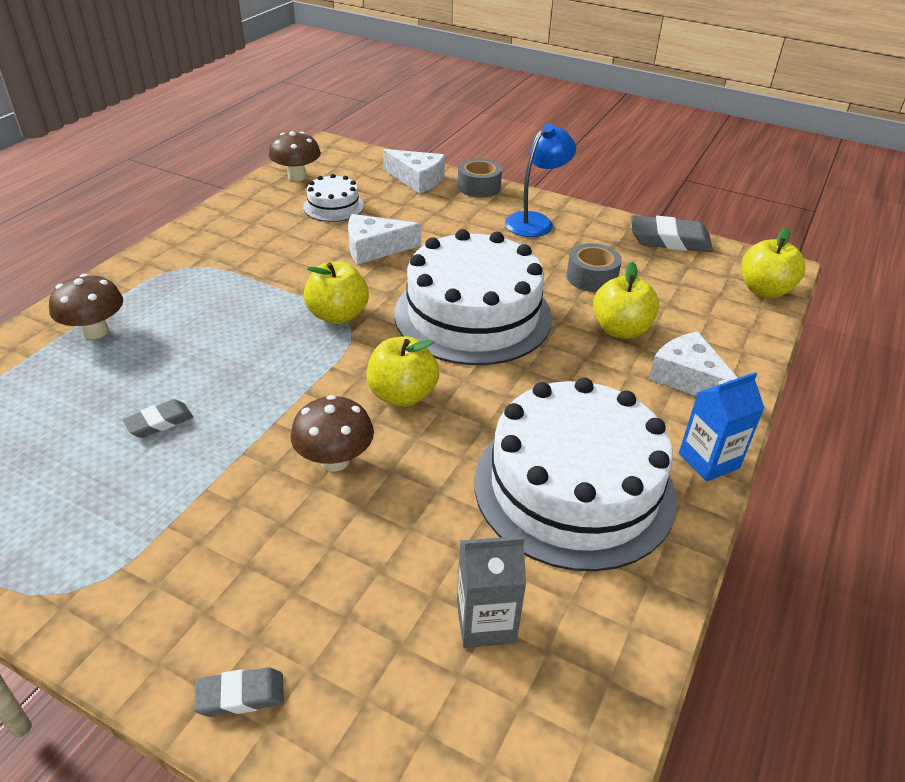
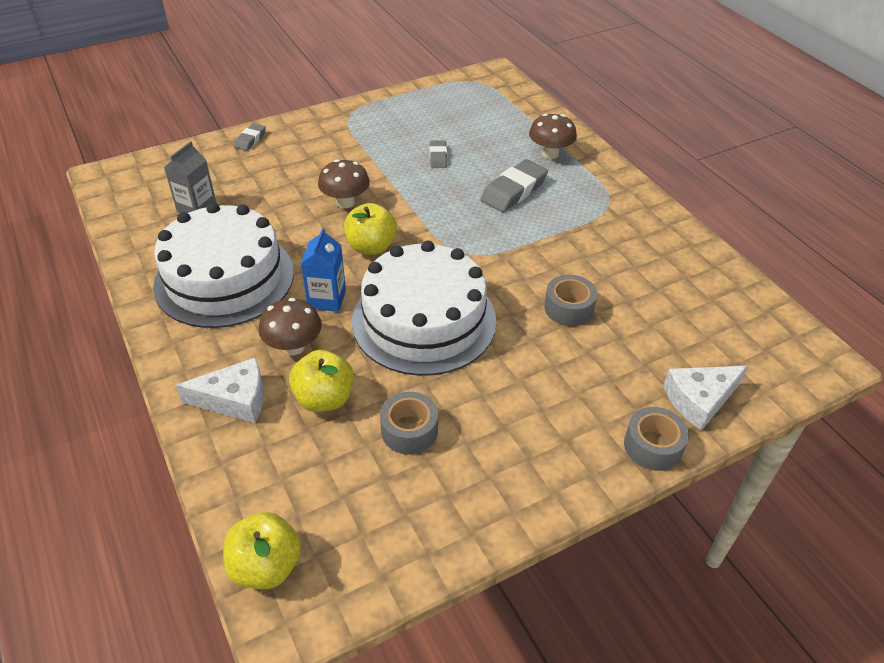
camera: 125 degrees right, 5 degrees up
brown mushroom [269,131,321,181] -> brown mushroom moved to [259,298,322,355]
white cake [303,174,364,222] -> none
yellow apple [304,261,369,324] -> none
white cheese [348,214,421,265] -> grey tape [544,275,597,326]
blue lamp [505,124,576,237] -> none
grey eraser [632,215,713,252] -> grey eraser moved to [480,159,548,212]
blue carton [679,372,765,482] -> blue carton moved to [301,228,346,312]

